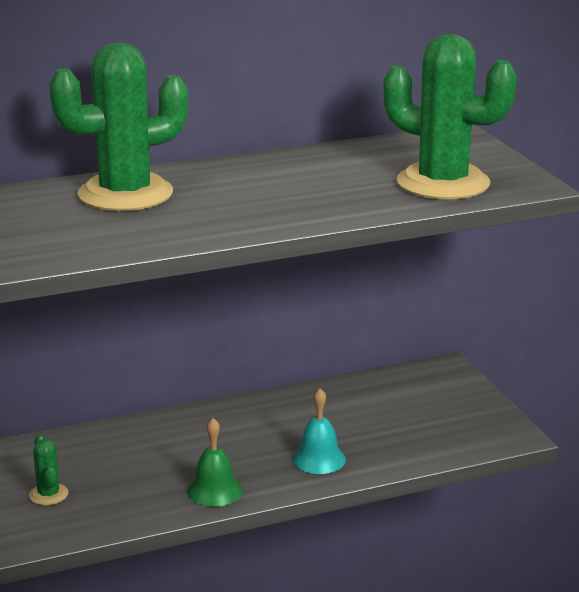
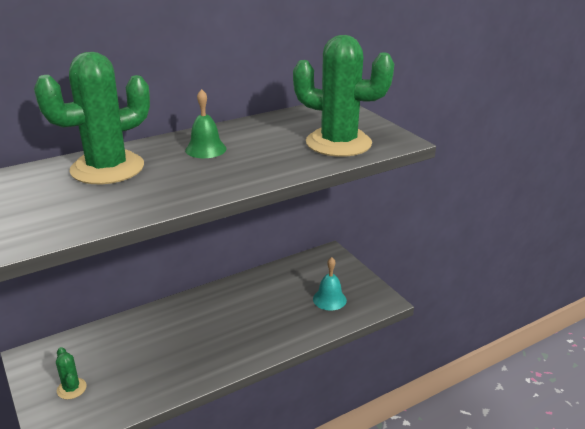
camera: 10 degrees left, 5 degrees up
green bell [187,418,243,507] -> green bell moved to [185,89,226,158]
turquoise bell [292,388,346,474] -> turquoise bell moved to [313,257,347,311]

